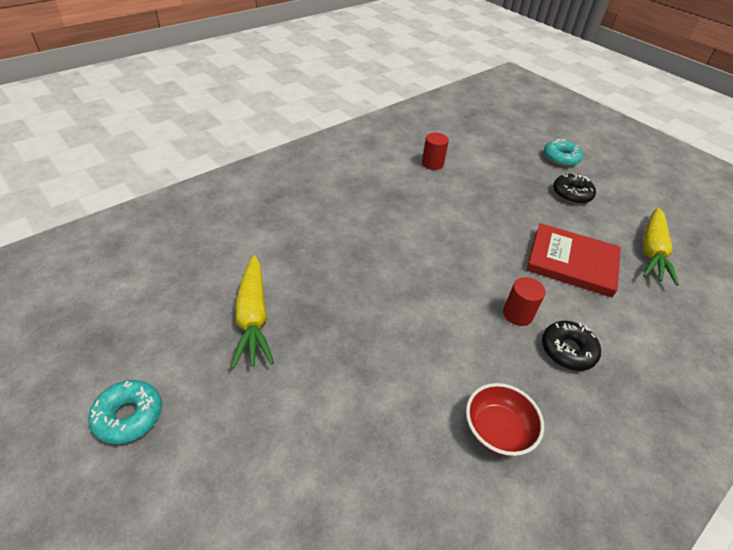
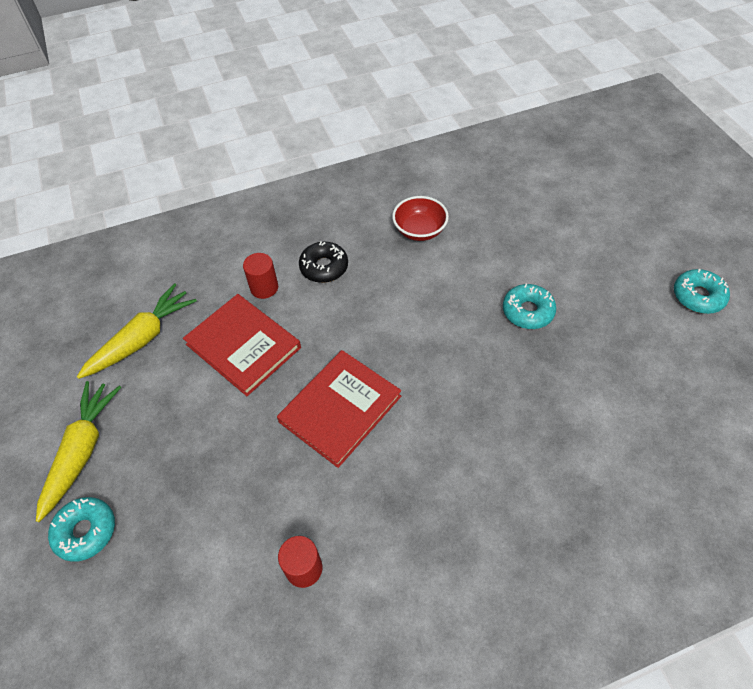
camera: 155 degrees left, 10 degrees up
yellow carrot [231,255,274,368] -> yellow carrot moved to [36,381,121,522]
red cylinder [503,277,546,326] -> red cylinder moved to [243,253,278,299]
black donut [553,174,596,204] -> none
none -> red book [277,350,401,468]
none -> turquoise donut [503,284,556,329]

